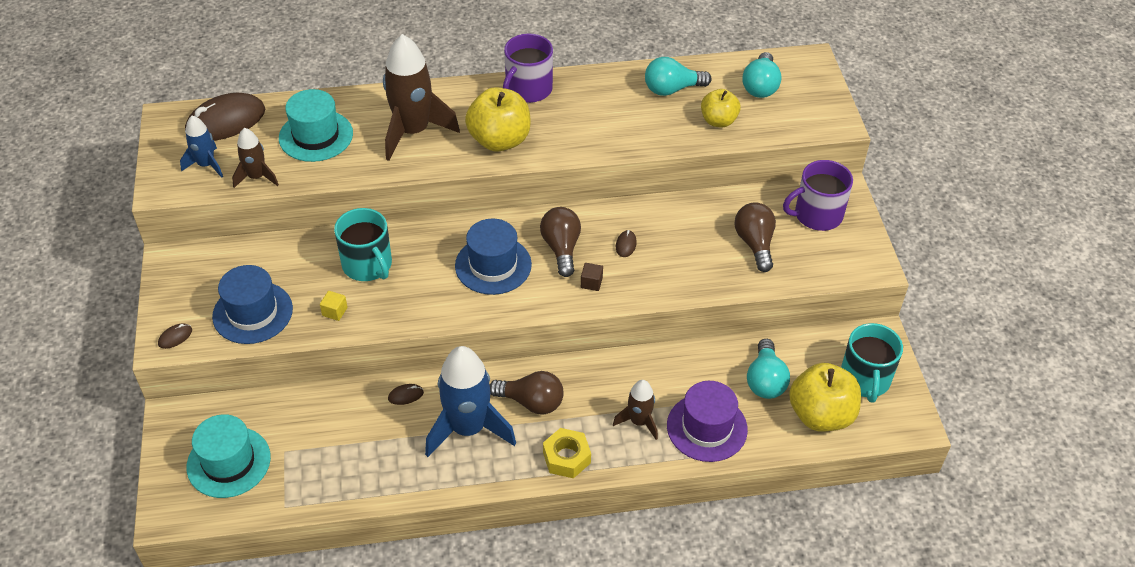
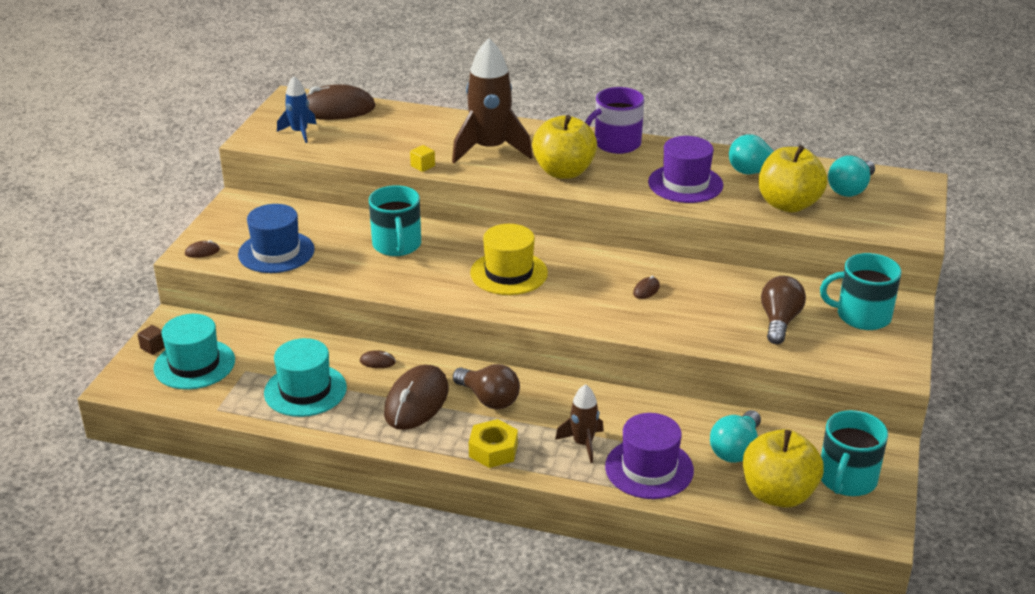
camera: 25 degrees right, 15 degrees down
brown rocket [232,128,279,188] -> none
turquoise hat [279,89,353,162] -> turquoise hat moved to [264,338,347,417]
yellow cube [320,291,347,321] -> yellow cube moved to [410,145,435,172]
blue rocket [425,346,516,457] -> brown mouse [384,365,448,430]
blue hat [455,218,532,295] -> yellow hat [470,224,548,295]
brown light bulb [540,207,581,277] -> none
brown cube [581,263,603,291] -> brown cube moved to [137,325,165,355]
yellow apple [701,89,741,127] -> yellow apple [759,145,827,213], size x1.62
purple mug [783,160,853,231] -> turquoise mug [820,253,901,330]
none -> purple hat [648,136,723,203]

